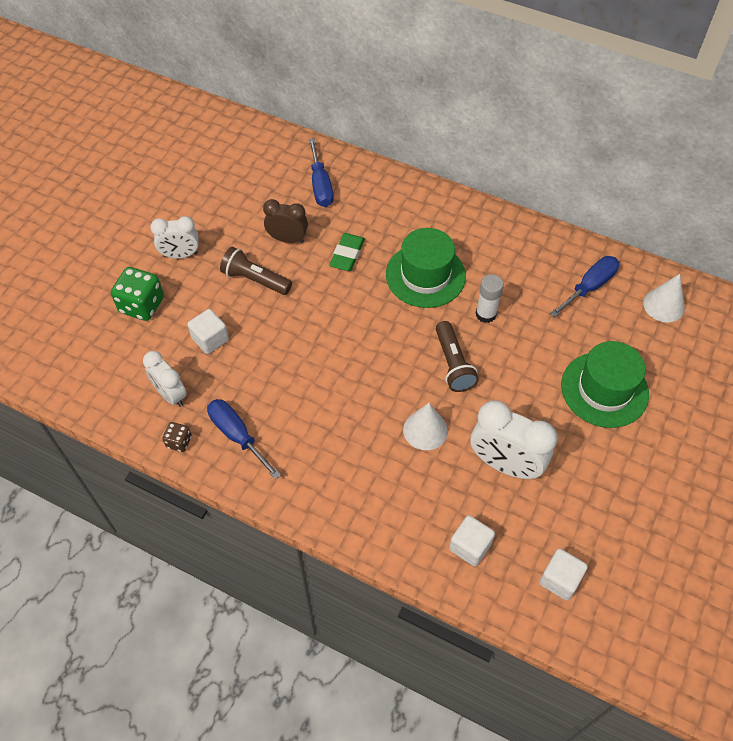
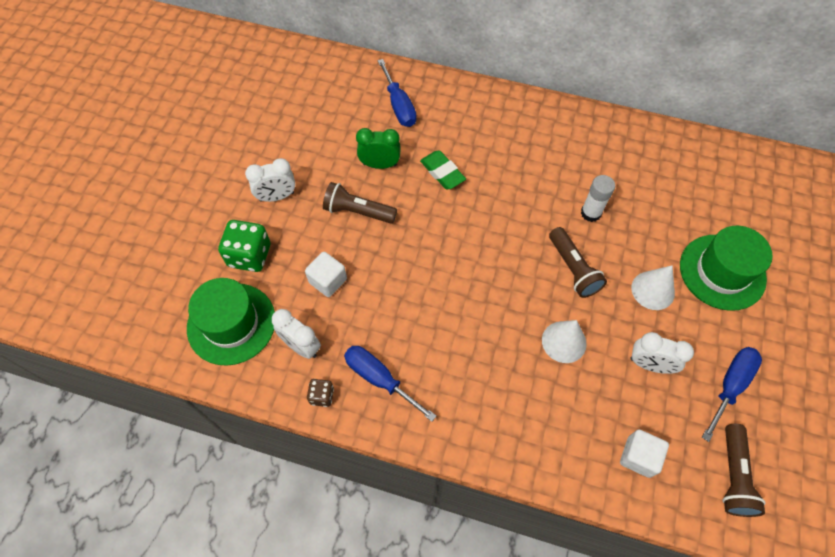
camera: 10 degrees left, 5 degrees up
brown clock [263,199,308,243] -> green clock [356,128,401,169]
green eraser [329,233,365,271] -> green eraser turned 45 degrees counterclockwise [420,150,466,189]
green hat [386,228,466,308] -> green hat moved to [187,278,275,366]
white clock [470,400,557,479] -> white clock [630,332,694,374], size x0.63
white cube [539,549,588,600] -> brown flashlight [722,424,766,517]
blue screwdriver [550,256,619,317] -> blue screwdriver moved to [702,347,762,442]
white cone [643,274,685,322] -> white cone moved to [631,265,675,310]

